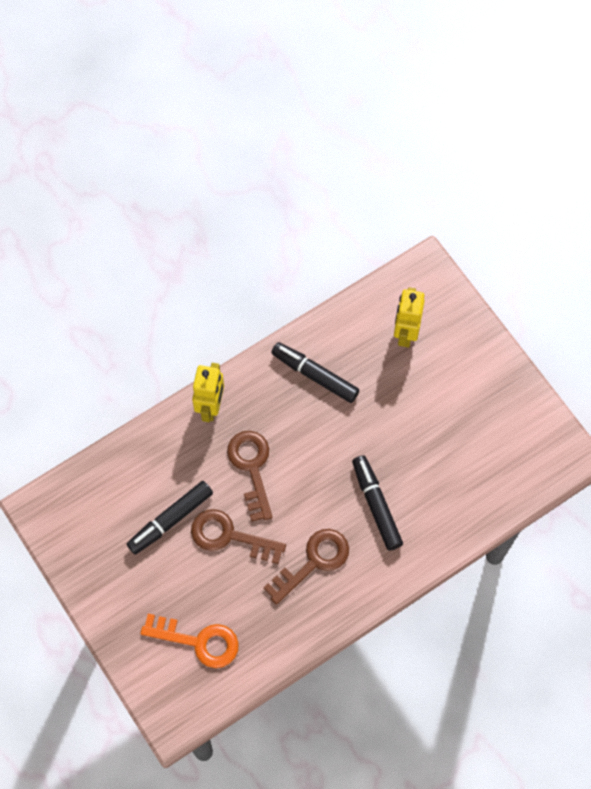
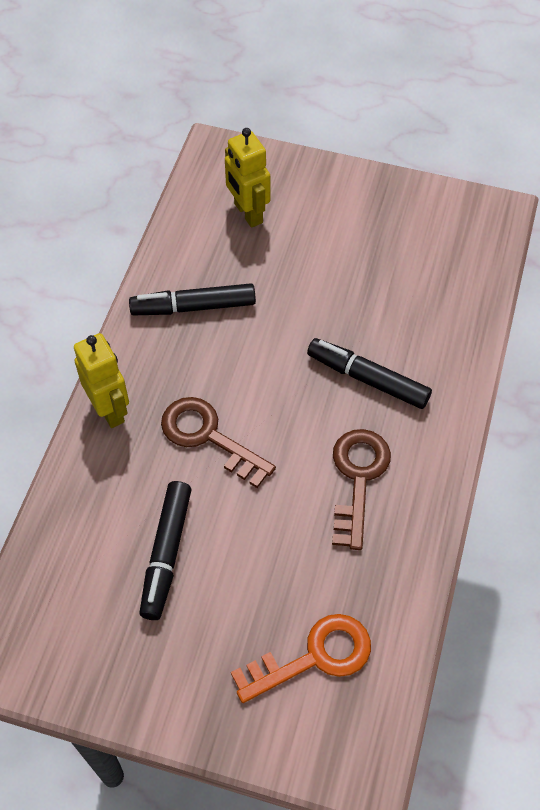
camera: 40 degrees left, 10 degrees down
brown key [191,509,286,564] -> none

